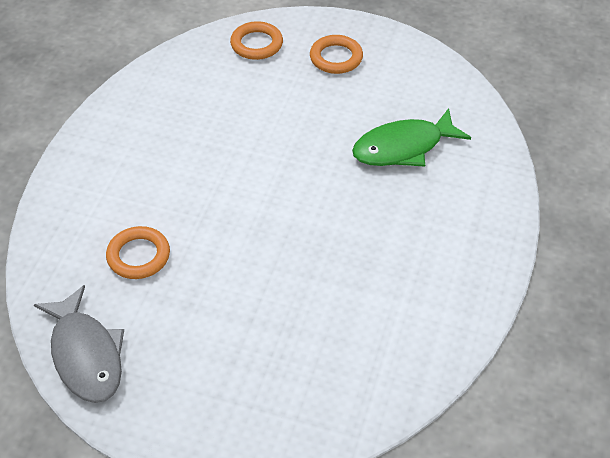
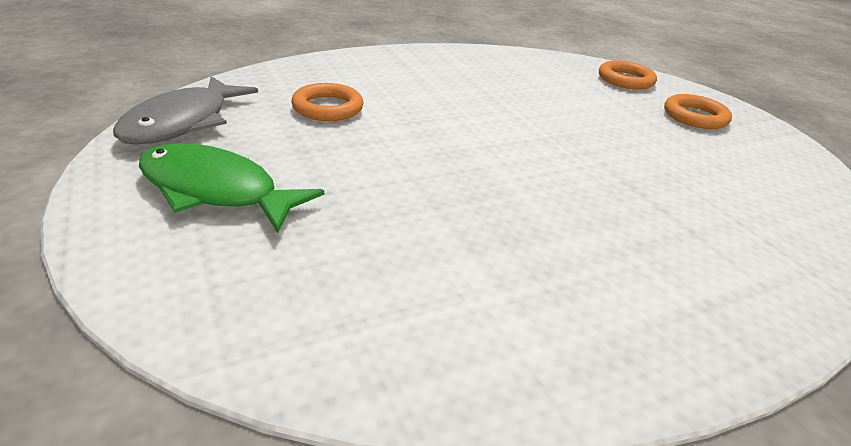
camera: 45 degrees right, 15 degrees down
green fish [352,108,471,167] -> green fish moved to [139,143,324,233]

